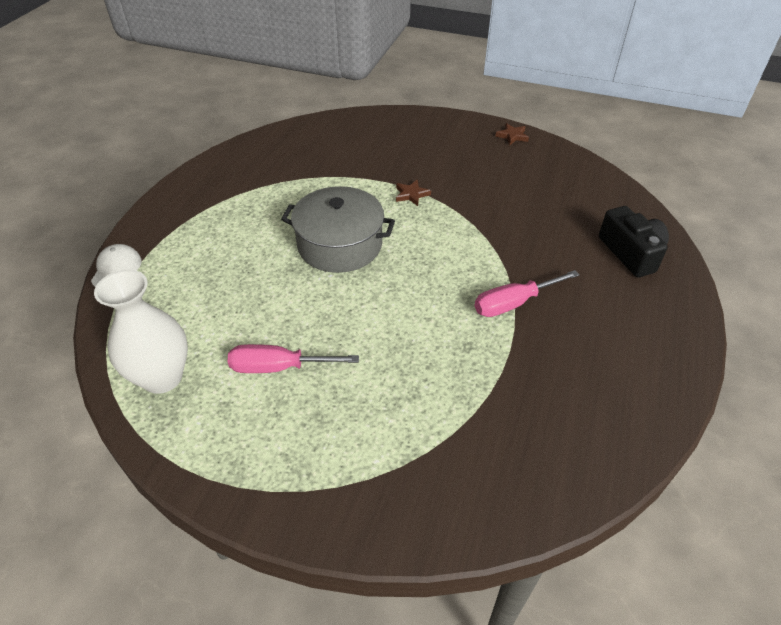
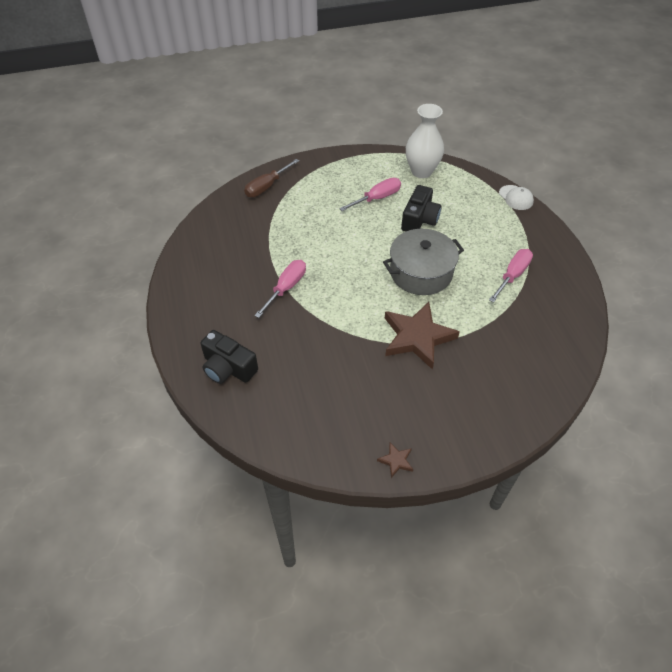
camera: 145 degrees right, 5 degrees up
brown star [396,180,431,206] -> brown star [385,302,460,370], size x2.38
none -> brown screwdriver [244,159,299,197]
none -> black camera [401,185,441,231]
none -> pink screwdriver [489,249,533,302]

